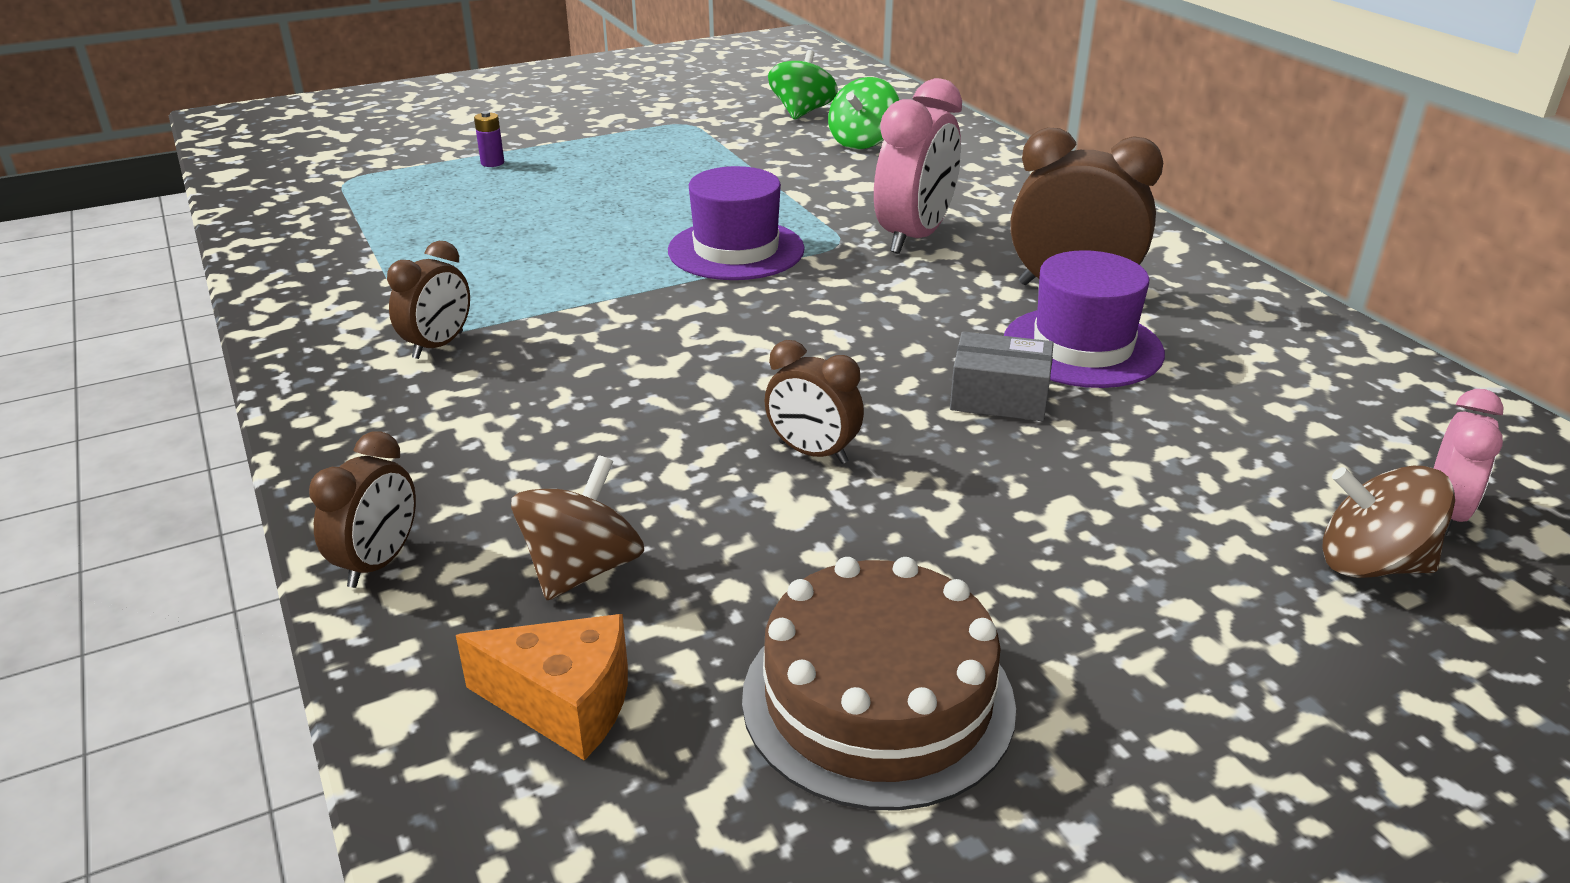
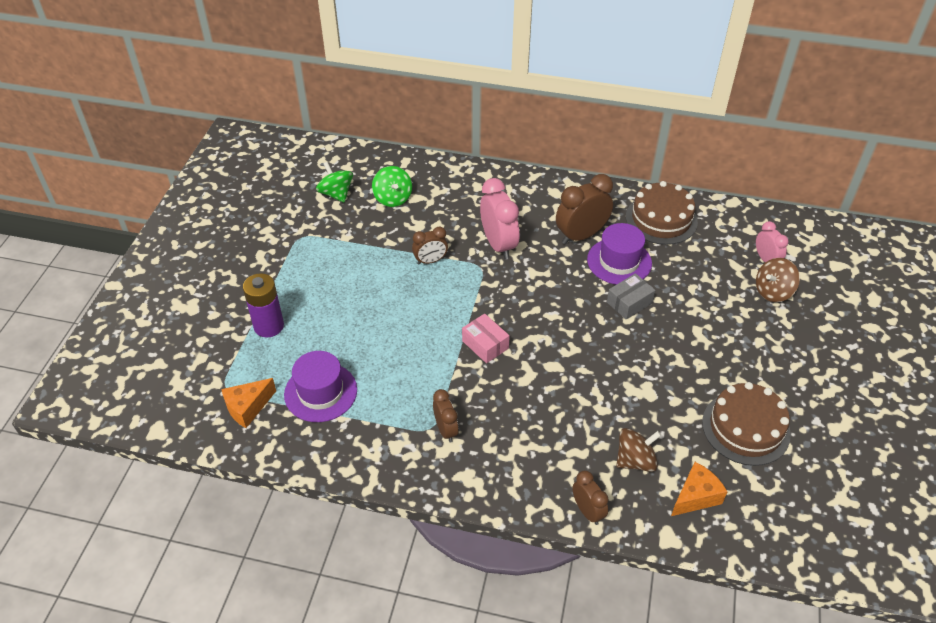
camera: 50 degrees left, 15 degrees up
purple battery [474,111,504,167] -> purple battery [243,273,284,338], size x2.21
brown spinning top [511,455,644,600] -> brown spinning top turned 90 degrees clockwise [616,428,661,472]
purple hat [668,166,805,280] -> purple hat moved to [284,351,357,422]
brown clock [764,340,864,464] -> brown clock moved to [412,226,448,265]
none -> orange cheese [221,378,276,428]
none -> pink box [462,314,510,363]
none -> brown cake [626,181,698,245]

